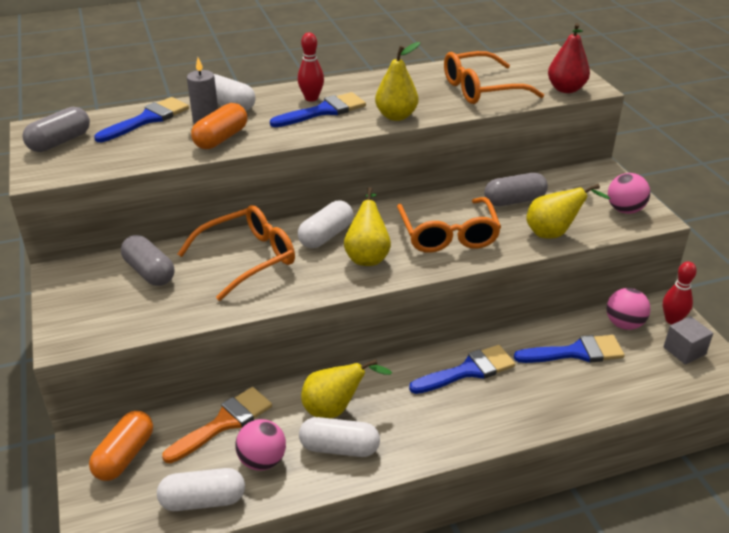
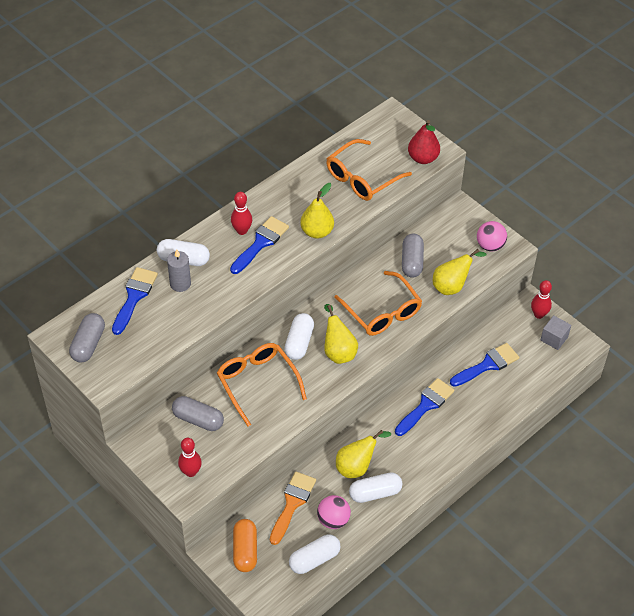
camera: 25 degrees left, 15 degrees up
orange glasses [178,205,295,301] -> orange glasses turned 60 degrees counterclockwise [217,343,307,426]
orange capsule [191,103,247,149] -> none
grey capsule [484,173,548,206] -> grey capsule turned 45 degrees counterclockwise [402,234,424,278]
pink ball [606,288,650,330] -> none
none -> red bowling pin [178,438,202,477]

